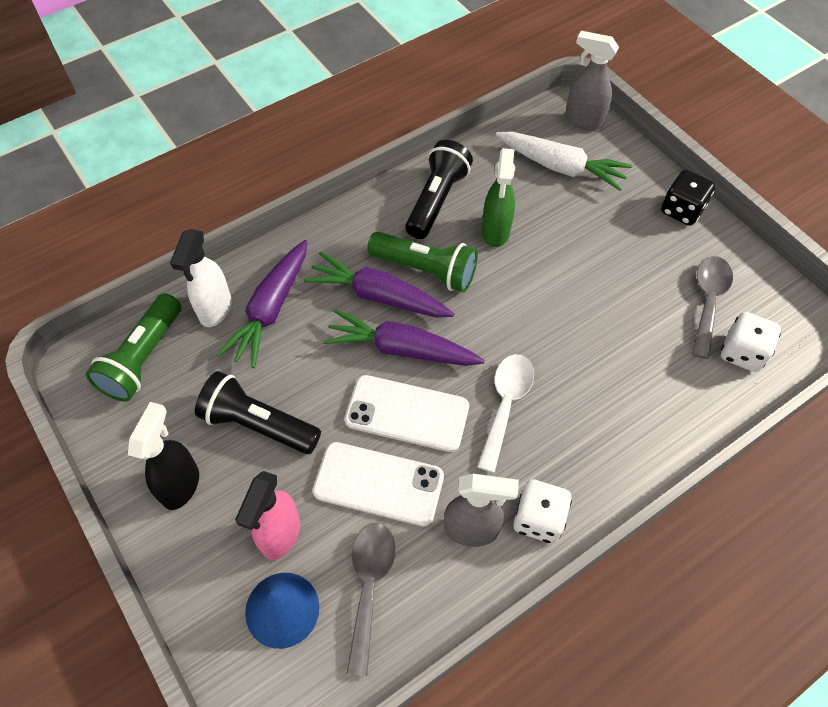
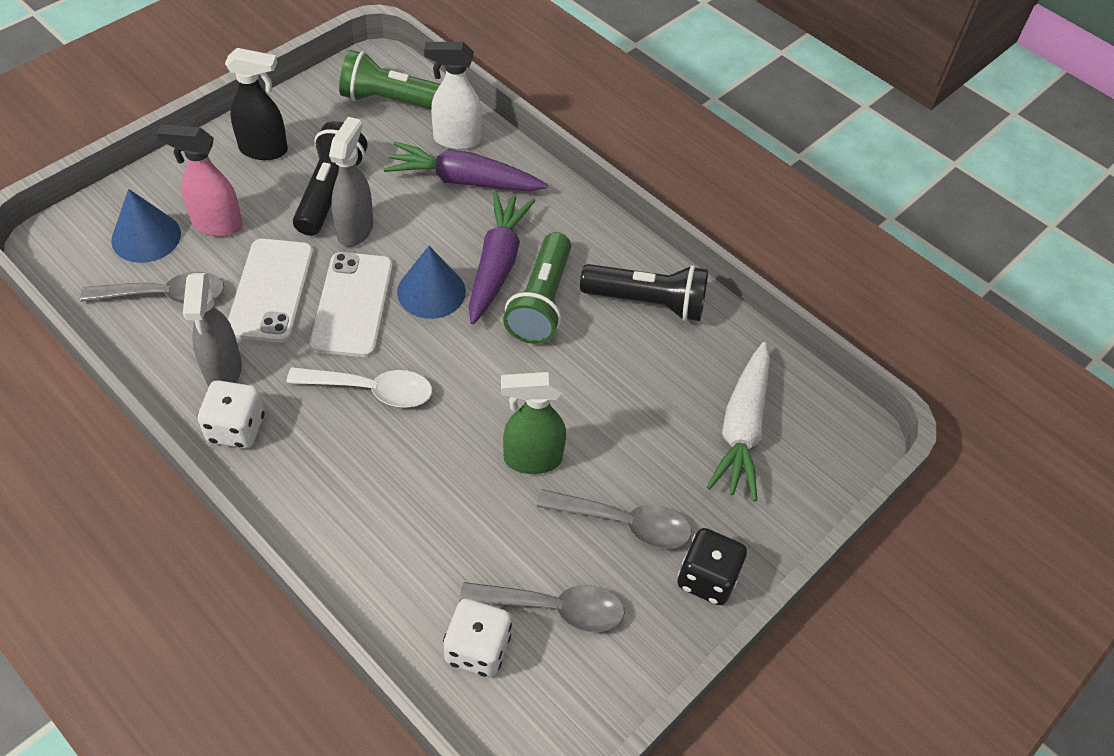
camera: 75 degrees right, 5 degrees down
purple carrot [323,309,485,366] -> blue cone [397,246,466,319]
green spray bottle [482,148,515,247] -> green spray bottle moved to [501,372,566,474]
grey spray bottle [565,31,619,130] -> grey spray bottle moved to [329,117,373,247]
none -> grey spoon [537,489,692,549]

